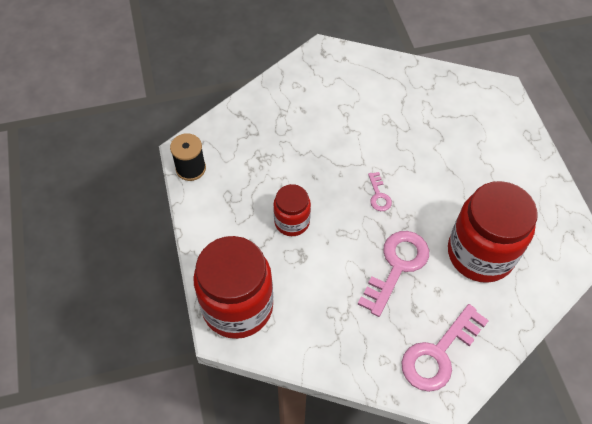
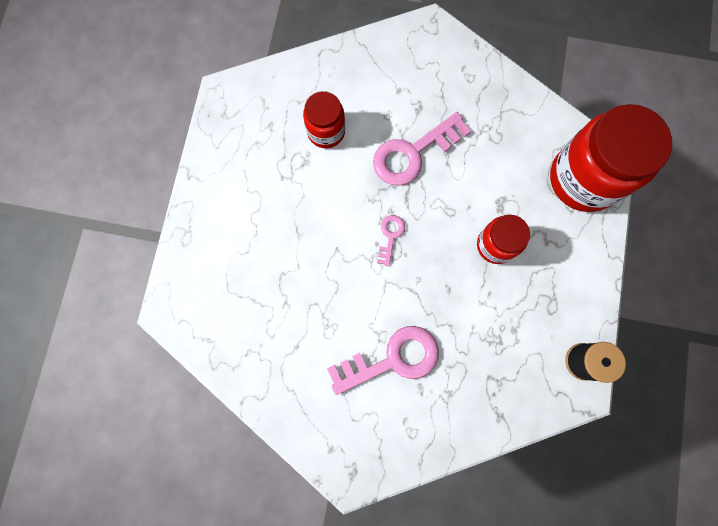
camera: 155 degrees left, 20 degrees up
pink key [401,304,489,392] -> pink key moved to [327,326,439,395]
red jar [448,181,537,283] -> red jar [303,91,345,148], size x0.54

